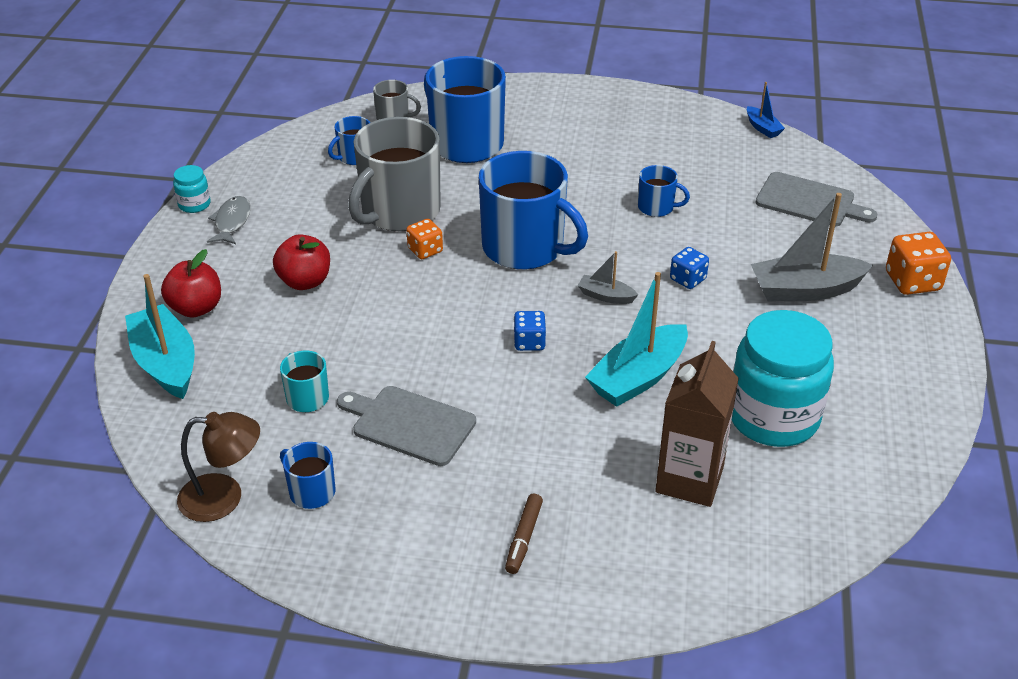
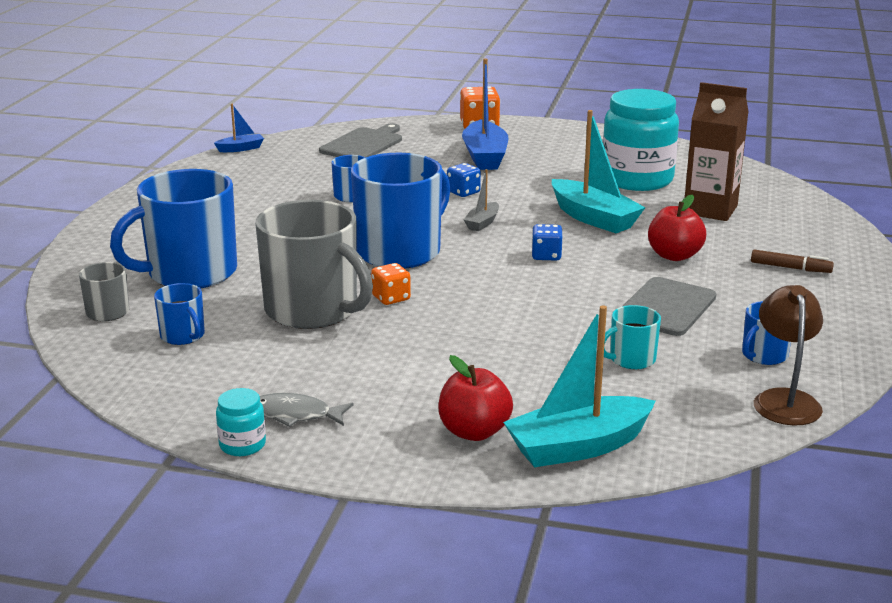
camera: 85 degrees left, 15 degrees down
red apple [273,234,330,290] -> red apple moved to [648,194,706,261]
grey boat [751,193,873,301] -> blue boat [462,58,509,170]

